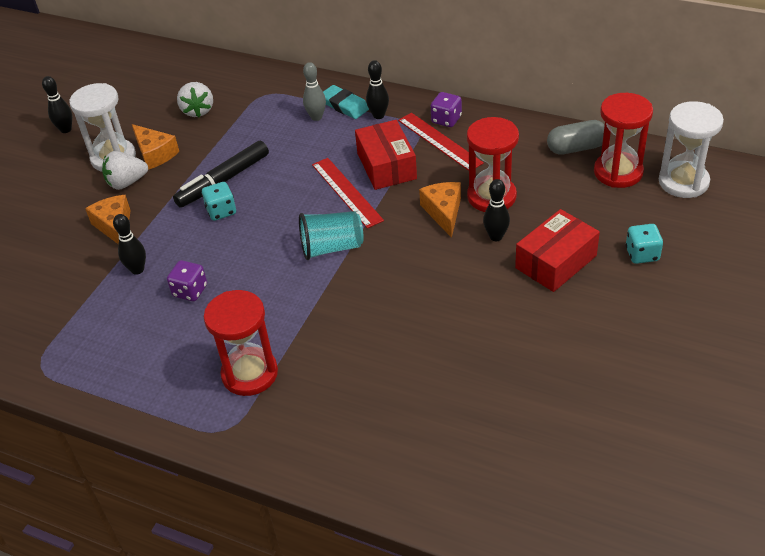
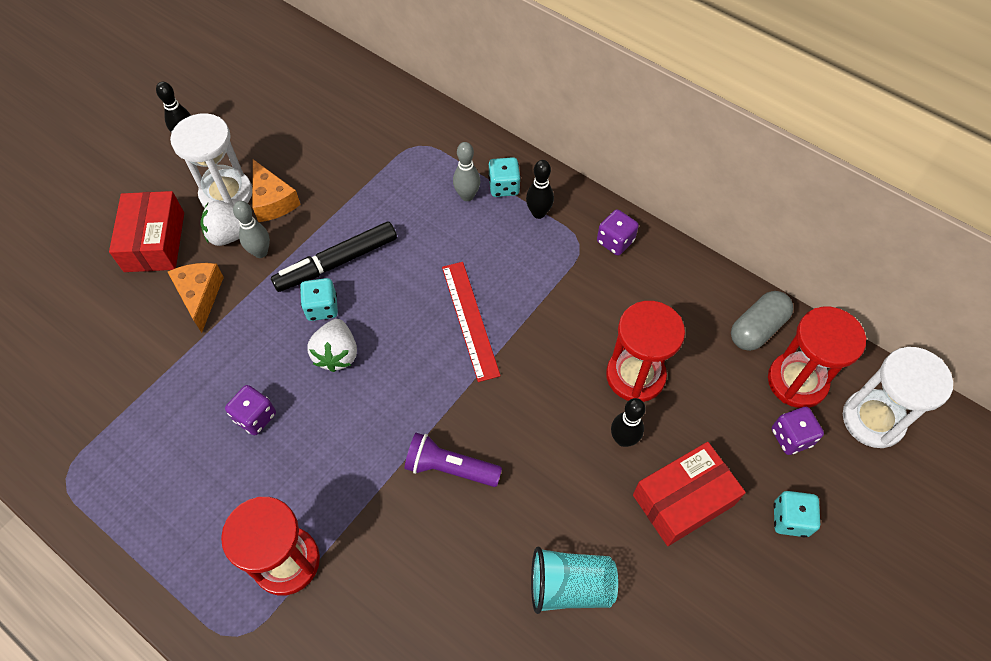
camera: 10 degrees right, 15 degrees up
black bowling pin [113,214,146,275] -> none
white strawberry [177,82,213,117] -> white strawberry moved to [307,319,357,372]
turquoise cup [299,211,364,260] -> turquoise cup moved to [531,547,618,614]
turquoise eraser [323,85,369,119] -> turquoise dice [488,157,521,197]
red box [355,120,417,190] -> red box moved to [109,191,184,272]
red ruler [398,113,484,171] -> none
orange cheese [419,182,461,238] -> none
grey capsule [547,120,605,155] -> grey capsule turned 45 degrees counterclockwise [731,291,793,351]
none -> grey bowling pin [233,201,270,258]
none -> purple flashlight [404,433,502,487]
none -> purple dice [772,407,824,455]

